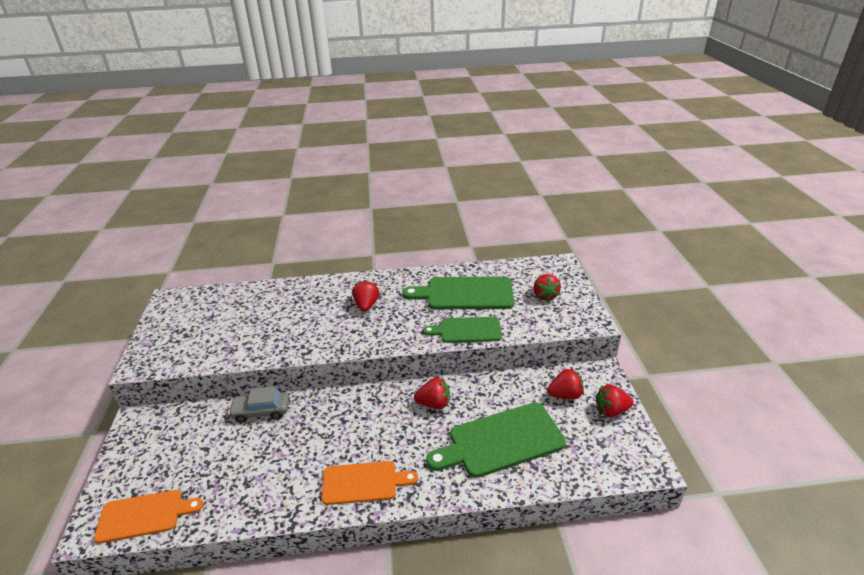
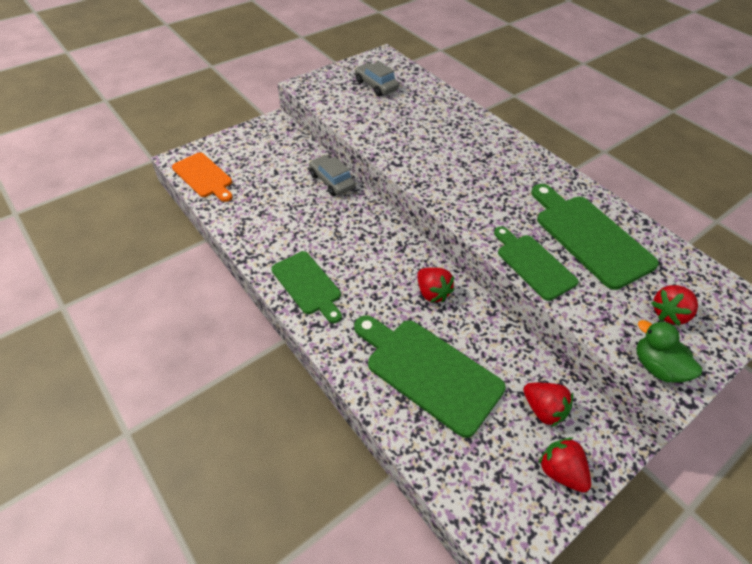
camera: 55 degrees right, 15 degrees up
orange cutting board [321,461,418,505] -> green cutting board [271,251,342,323]
red strawberry [352,280,379,311] -> none
none -> grey car [355,61,399,96]
none -> green duck [637,320,702,383]

